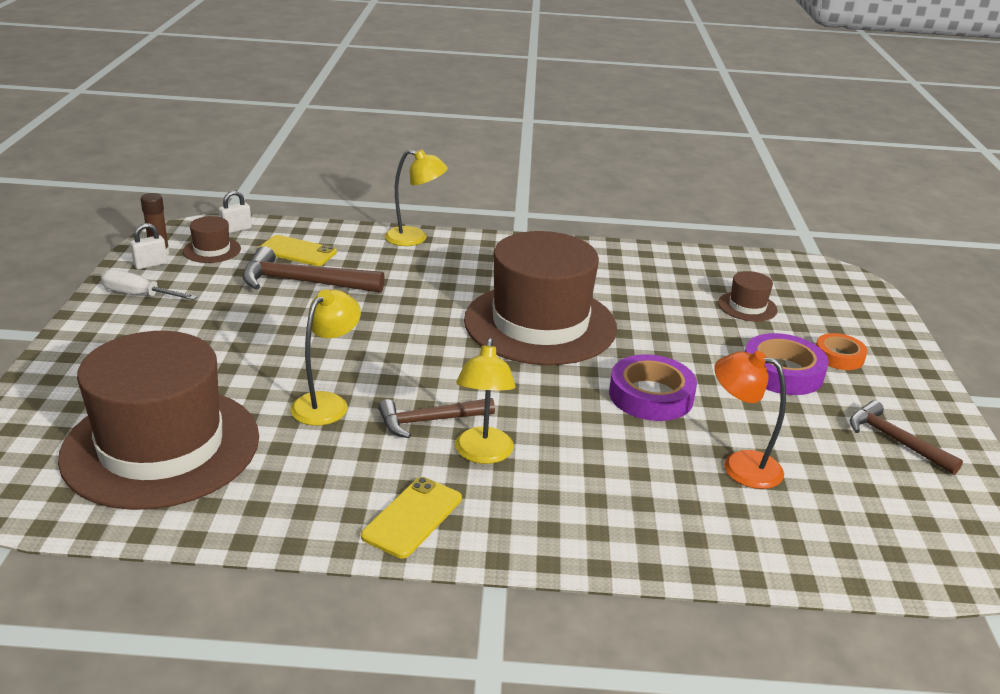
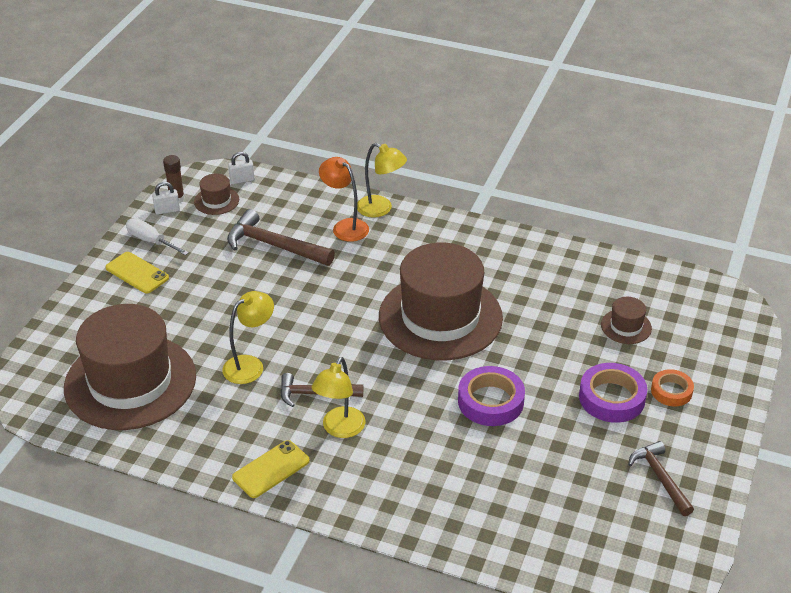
camera: 20 degrees right, 10 degrees up
yellow phone [258,235,337,266] -> yellow phone moved to [105,252,169,294]
orange lamp [714,351,786,489] -> orange lamp moved to [319,157,369,242]

